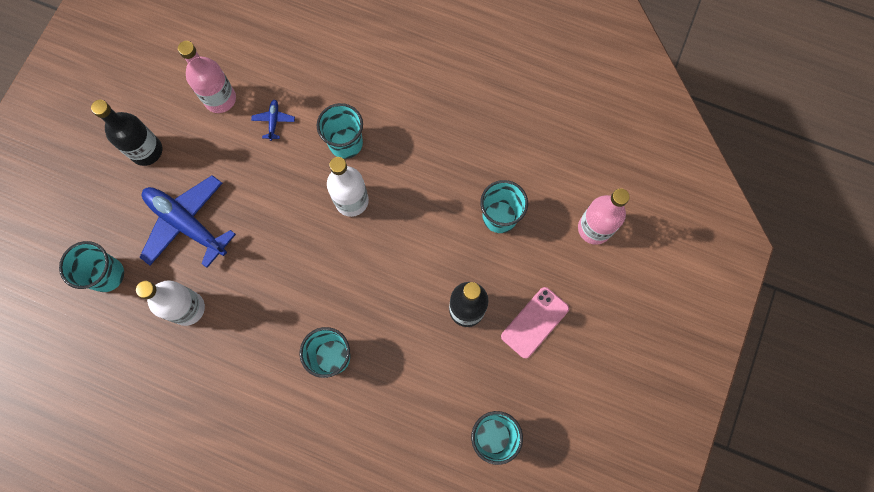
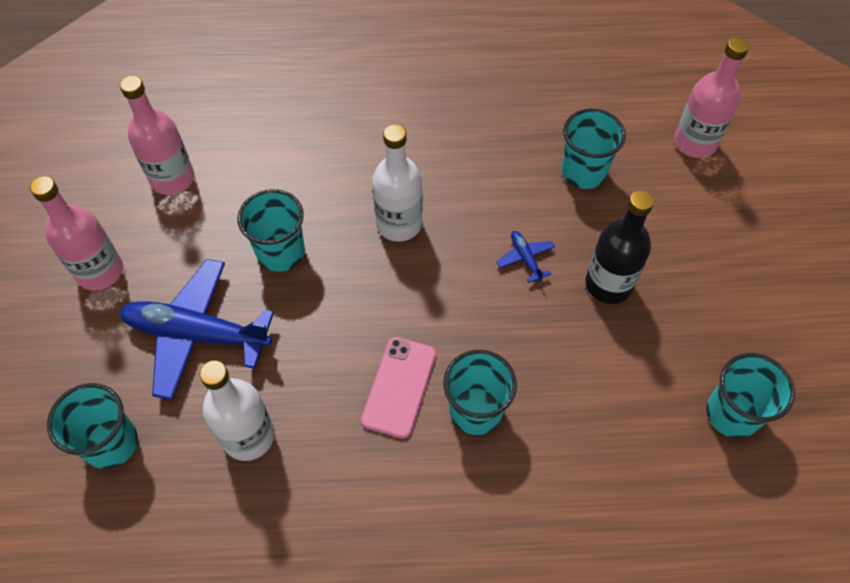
camera: 25 degrees left, 15 degrees down
black bottle [91,100,162,166] -> pink bottle [30,176,123,291]
blue plane [251,100,295,141] -> blue plane moved to [497,231,555,283]
turquoise cup [317,103,363,159] -> turquoise cup moved to [237,189,305,272]
pink phone [501,287,569,359] -> pink phone moved to [361,337,436,439]

